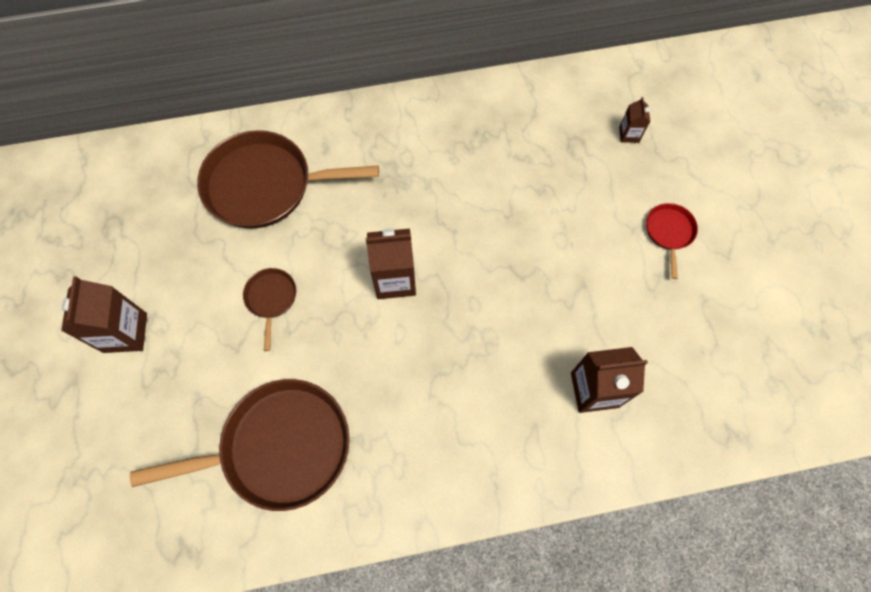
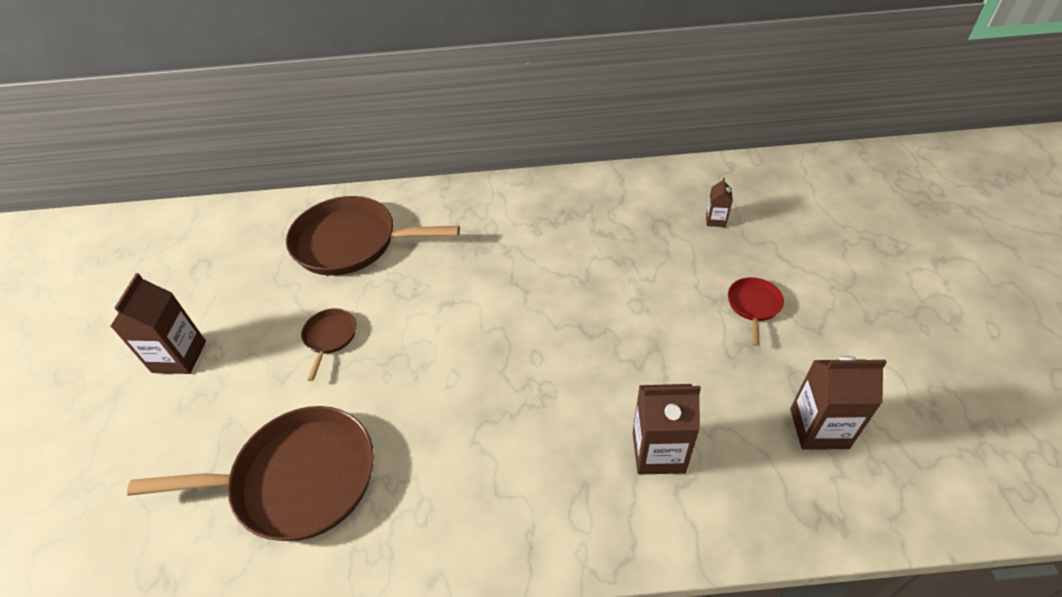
camera: 10 degrees right, 20 degrees down
brown carton [366,228,416,299] -> brown carton moved to [790,355,887,450]

